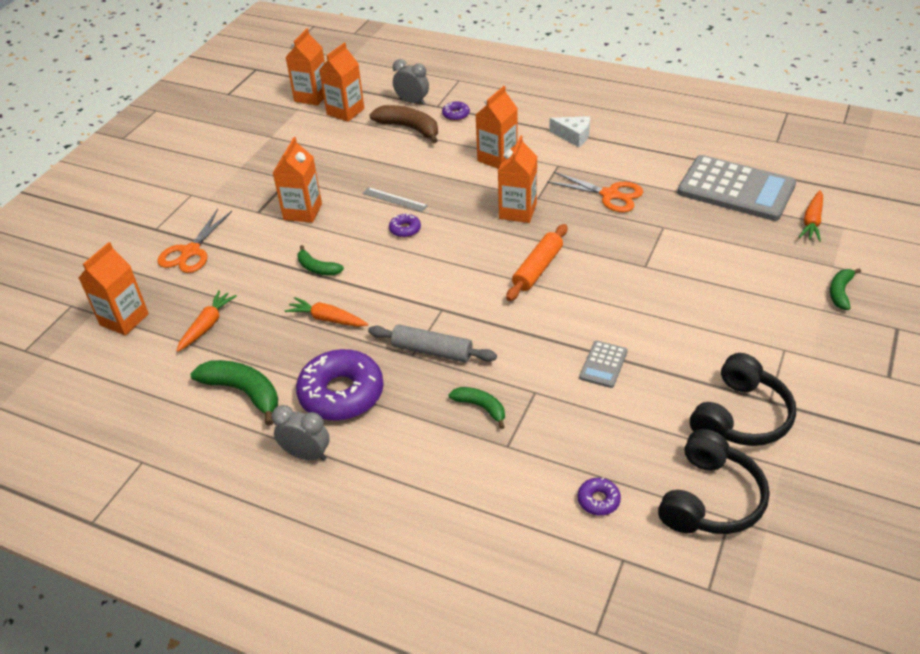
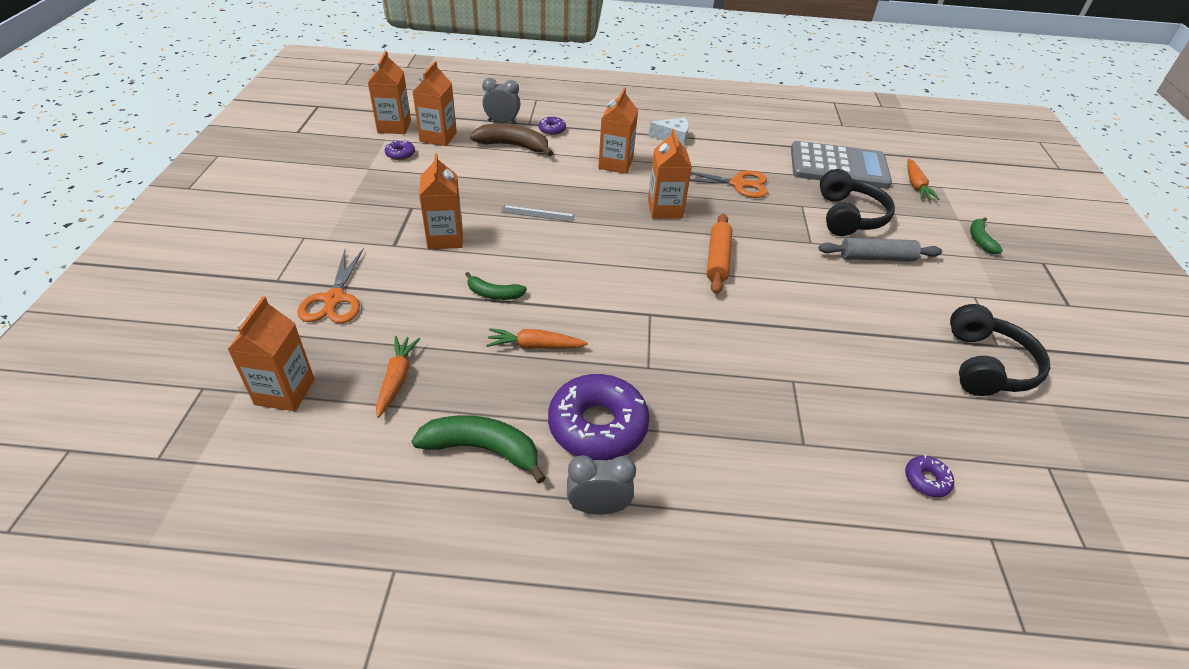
camera: 25 degrees left, 0 degrees up
grey rolling pin [368,324,497,362] -> grey rolling pin moved to [819,238,942,261]
purple donut [389,213,421,238] -> purple donut moved to [385,139,415,160]
green banana [448,387,505,429] -> none
grey calculator [579,341,628,388] -> none
black headphones [658,429,770,534] -> black headphones moved to [820,169,895,236]

